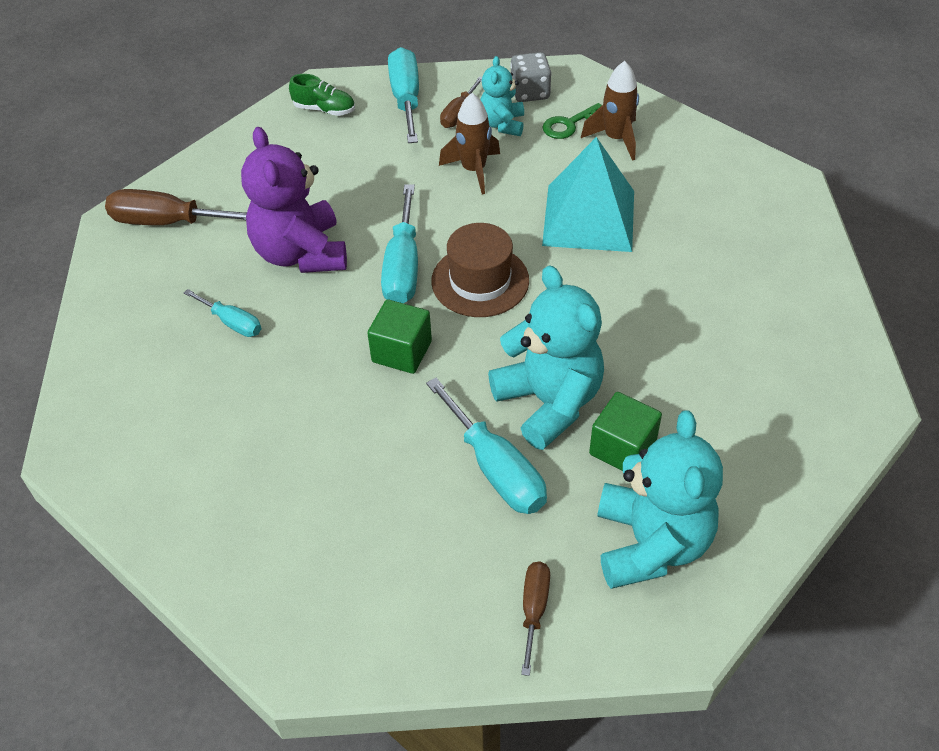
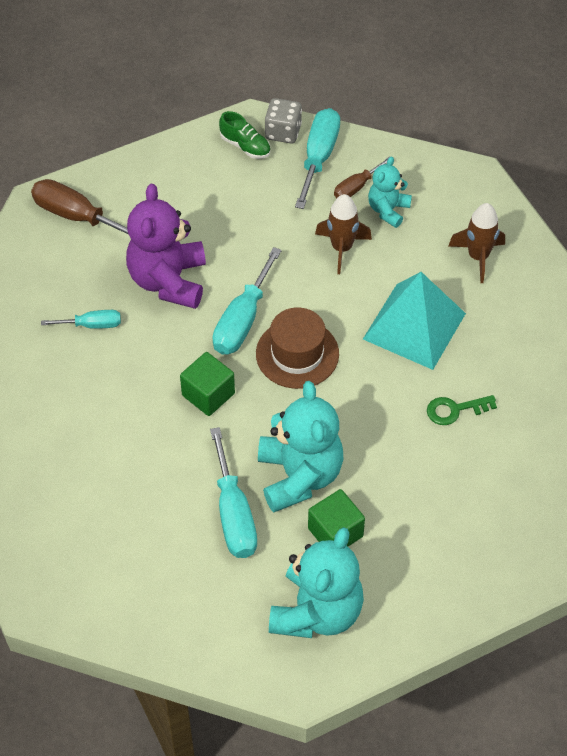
camera: 20 degrees right, 5 degrees up
turquoise screwdriver [184,289,262,337] -> turquoise screwdriver turned 60 degrees counterclockwise [41,310,121,329]
grey dice [510,52,552,102] -> grey dice moved to [265,98,302,143]
brown screwdriver [521,561,550,676] -> none
green key [542,103,602,139] -> green key moved to [427,395,497,425]

